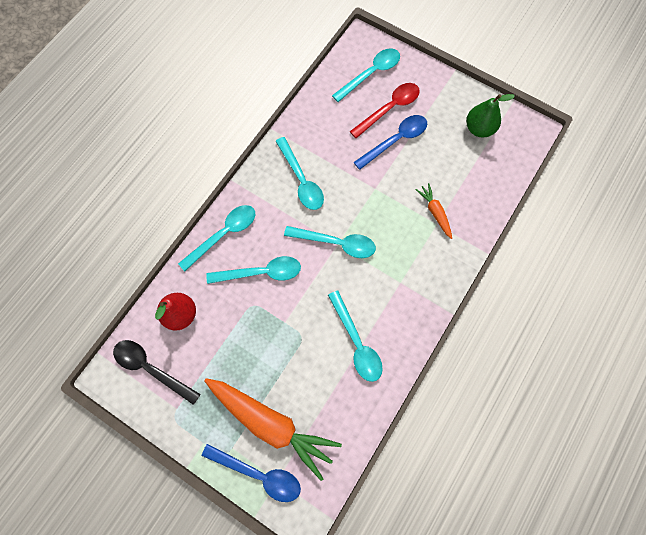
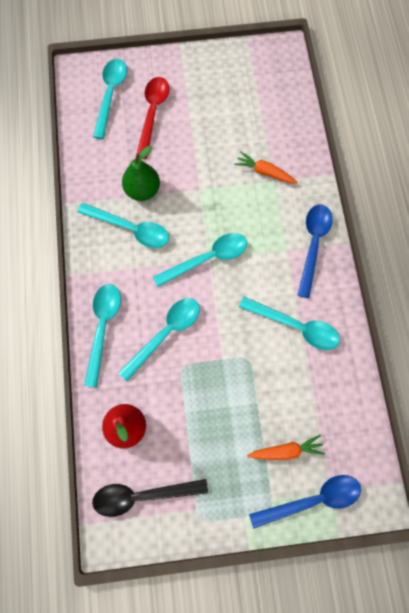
camera: 40 degrees left, 0 degrees up
orange carrot [204,378,342,481] -> orange carrot [247,435,325,460], size x0.47
blue spoon [354,115,427,170] -> blue spoon moved to [297,205,333,298]
green pear [466,94,515,137] -> green pear moved to [122,146,160,201]

